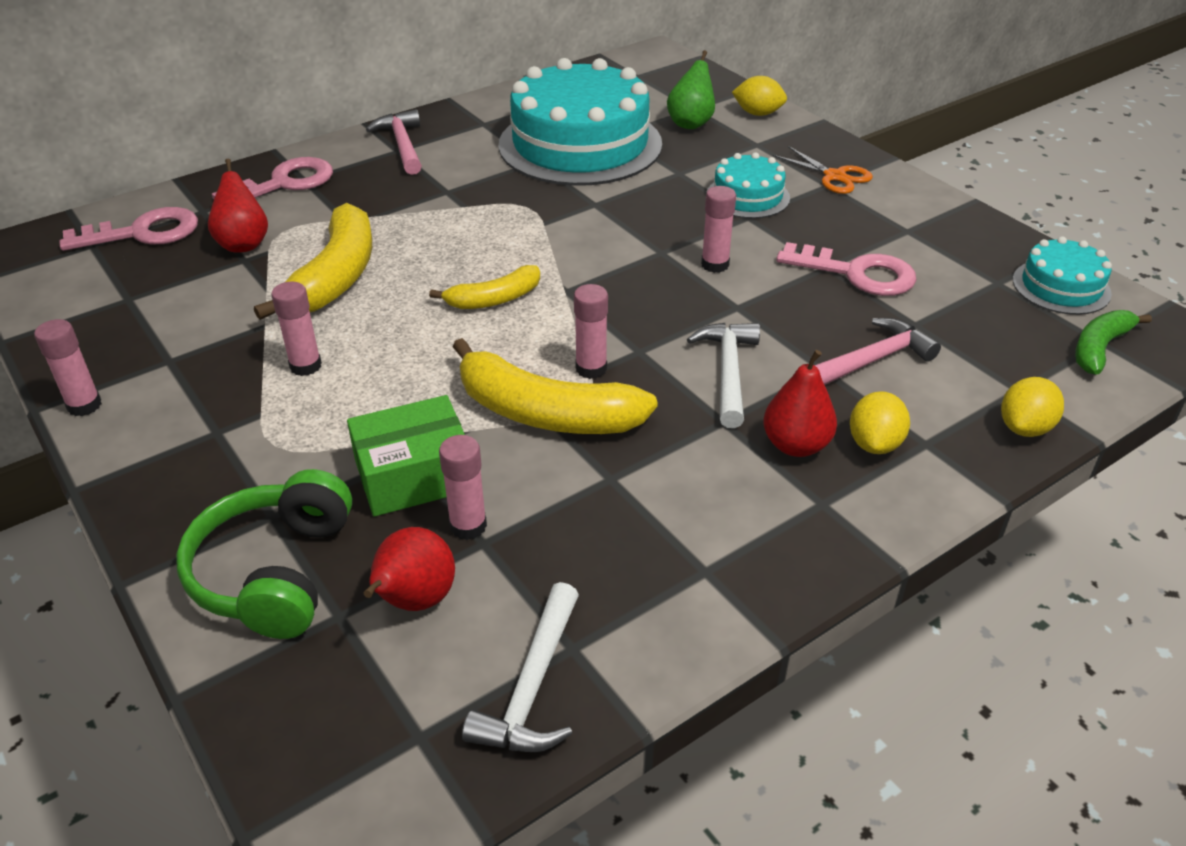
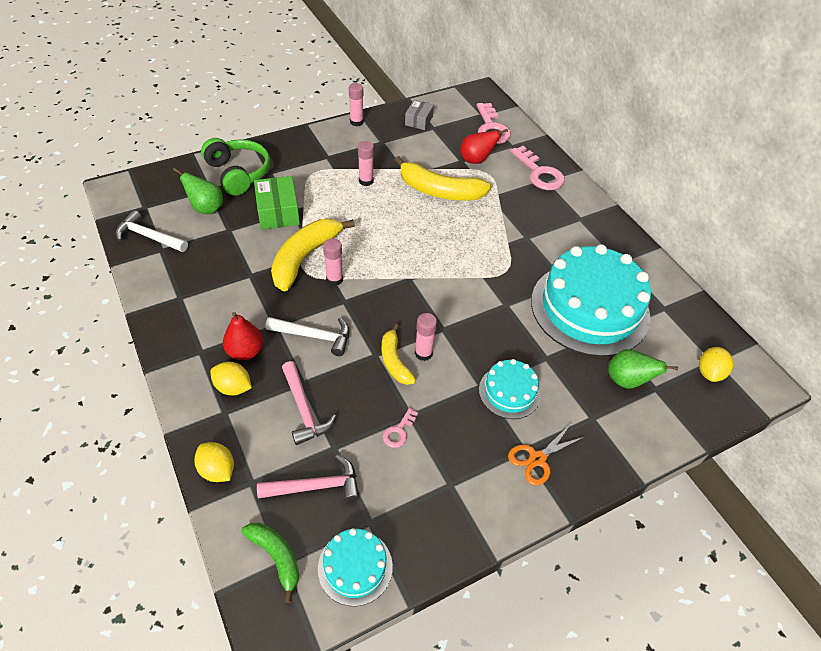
camera: 95 degrees right, 10 degrees up
green headphones [176,469,352,639] -> green headphones turned 45 degrees clockwise [201,138,270,196]
red pear [363,527,455,611] -> green pear [173,168,223,214]
pink hammer [366,109,422,175] -> pink hammer moved to [257,455,359,502]
yellow banana [429,265,540,309] -> yellow banana moved to [382,324,416,385]
pink glue stick [439,435,487,540] -> none
yellow lemon [732,76,787,116] -> yellow lemon moved to [699,347,733,382]
pink key [776,242,917,296] -> pink key [383,408,418,448], size x0.50
none -> grey box [405,100,434,130]

